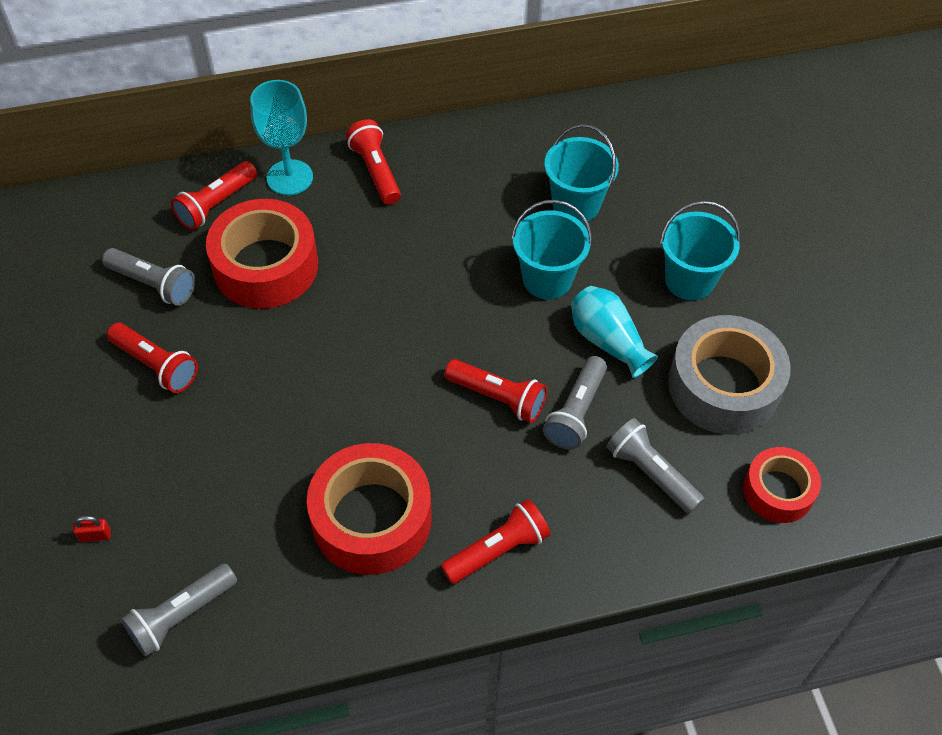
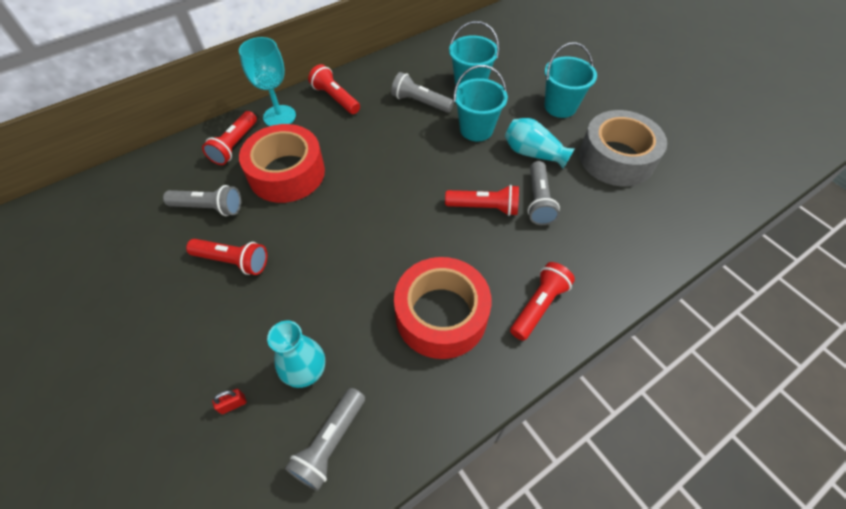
camera: 20 degrees left, 0 degrees up
grey flashlight [606,418,704,514] -> grey flashlight moved to [391,72,454,113]
red tape [743,447,821,523] -> none
none -> turquoise vase [267,321,325,388]

